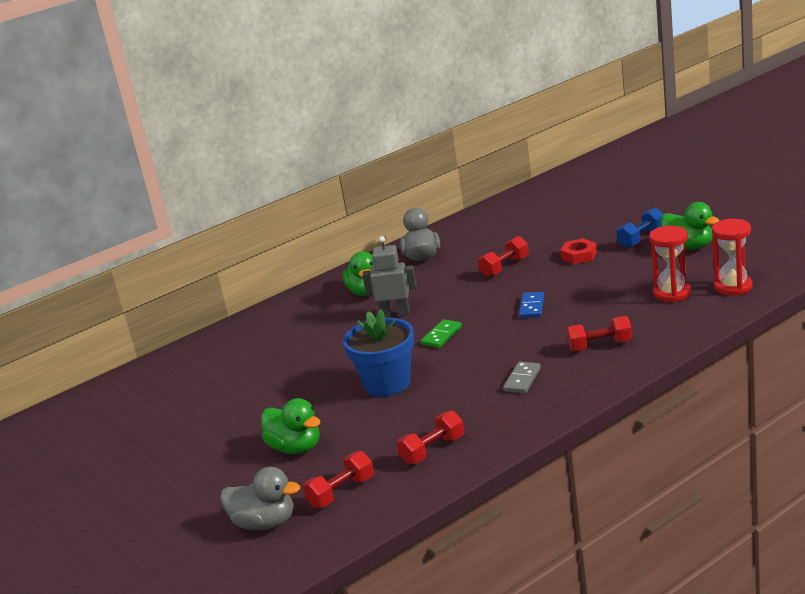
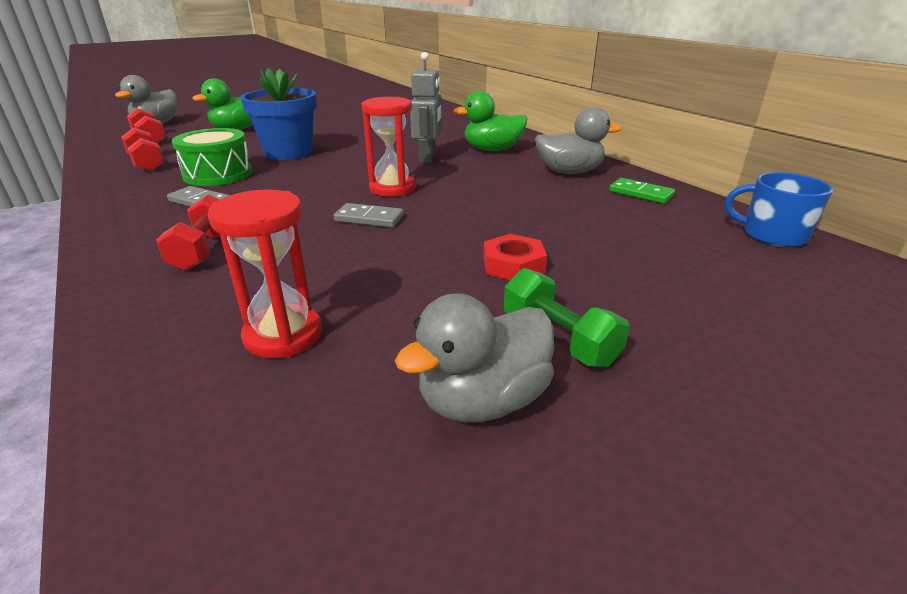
camera: 90 degrees right, 5 degrees up
green domino [421,319,462,348] -> green domino moved to [609,178,675,204]
red dumbbell [478,236,529,277] -> none
blue domino [519,292,544,318] -> grey domino [334,203,404,227]
blue dumbbell [616,208,663,248] -> green dumbbell [504,268,630,367]
green duck [660,202,720,250] -> grey duck [395,293,554,423]
red hourglass [712,219,752,296] -> red hourglass moved to [362,97,415,197]
none -> green drum [172,128,252,186]
none -> blue mug [725,172,833,247]

